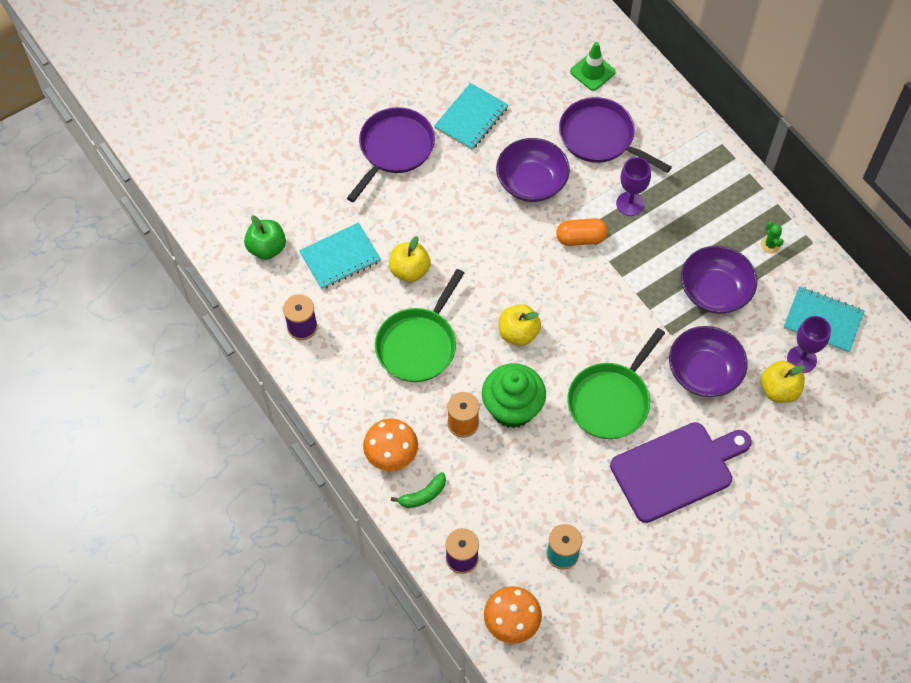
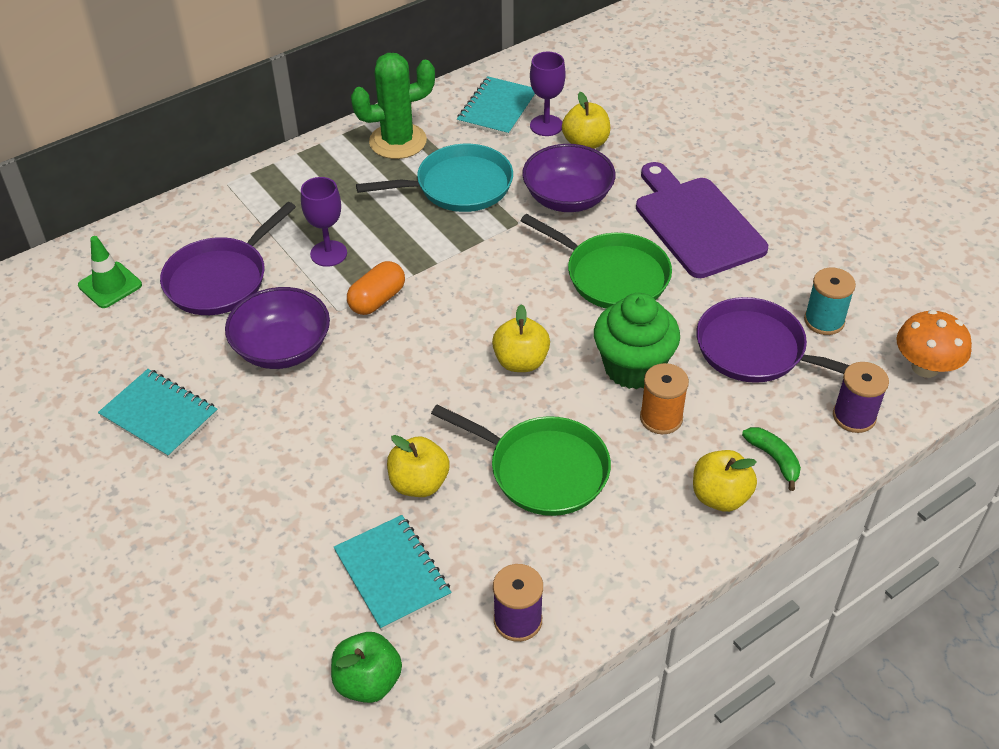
camera: 90 degrees left, 15 degrees down
purple pan [347,107,435,202] -> purple pan moved to [696,297,850,383]
orange mushroom [363,418,418,471] -> yellow apple [693,450,757,512]
orange capsule [556,218,608,246] -> orange capsule turned 45 degrees clockwise [347,261,405,315]
purple bowl [681,246,757,314] -> turquoise pan [356,144,513,212]
green cactus [761,222,784,254] -> green cactus [351,53,435,159], size x2.44

